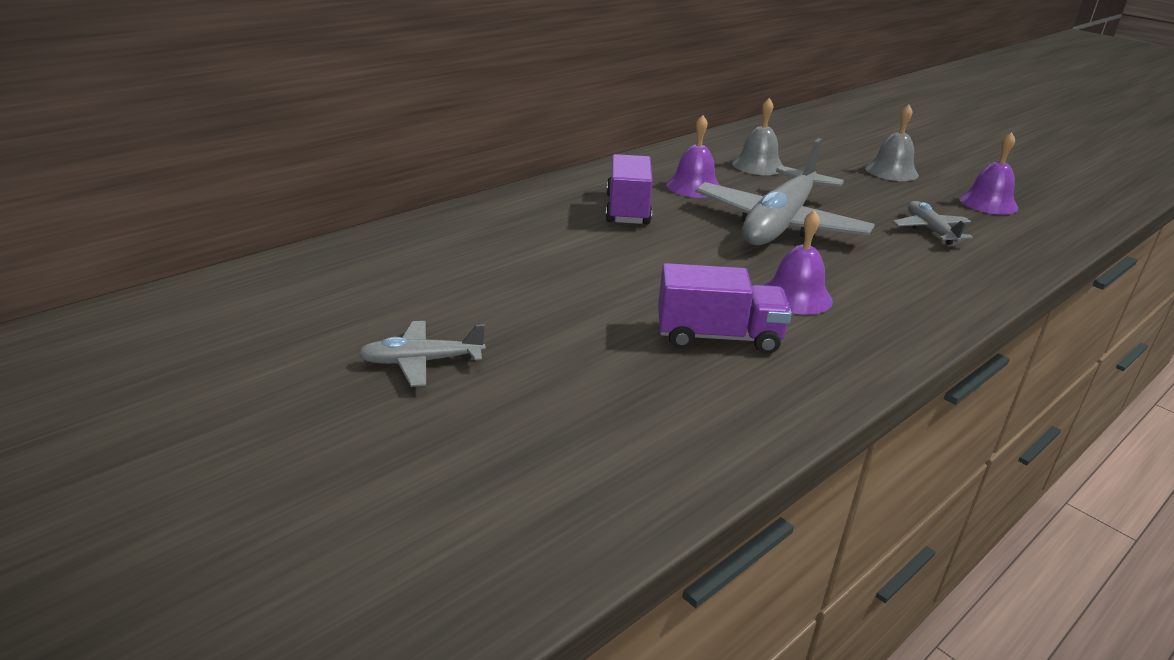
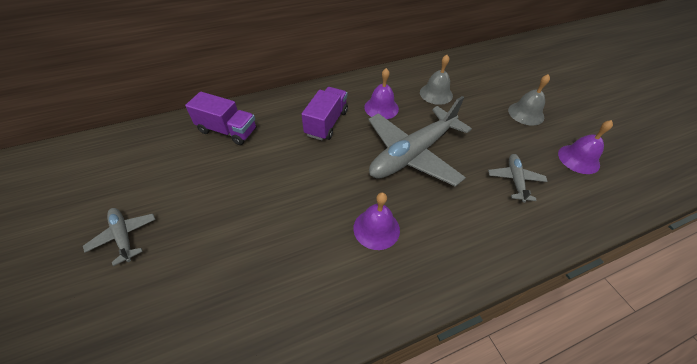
camera: 20 degrees right, 20 degrees up
grey plane [358,321,485,387] -> grey plane turned 45 degrees clockwise [83,208,156,266]
purple truck [658,263,792,354] -> purple truck moved to [185,92,256,145]

